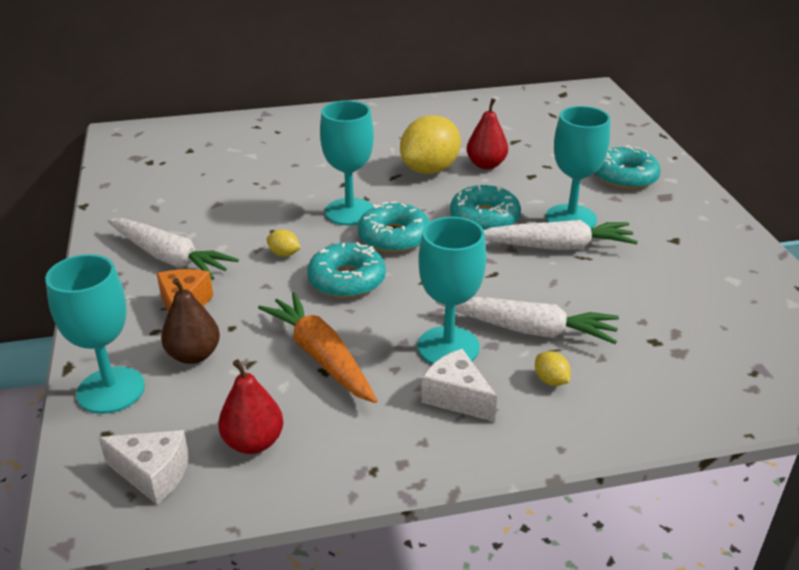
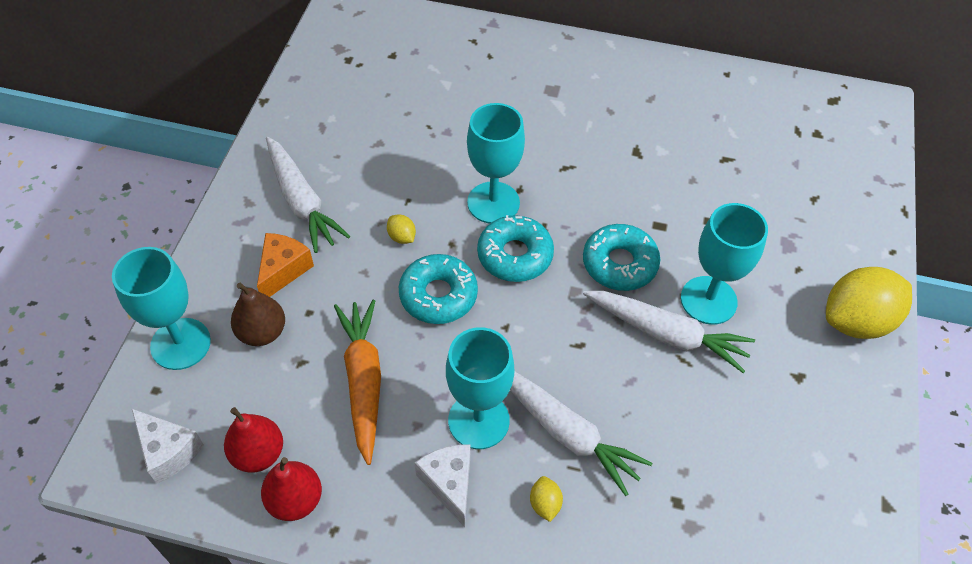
camera: 25 degrees right, 20 degrees up
yellow lemon [400,115,461,174] -> yellow lemon moved to [826,267,912,339]
red pear [467,98,508,169] -> red pear moved to [261,457,322,521]
turquoise donut [595,145,661,190] -> none

